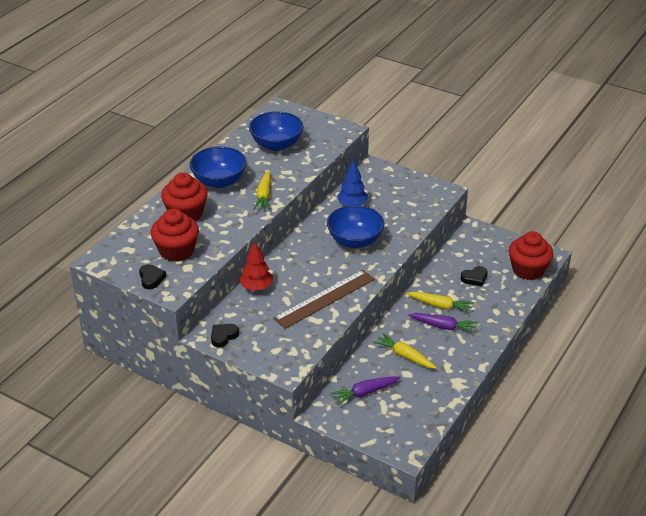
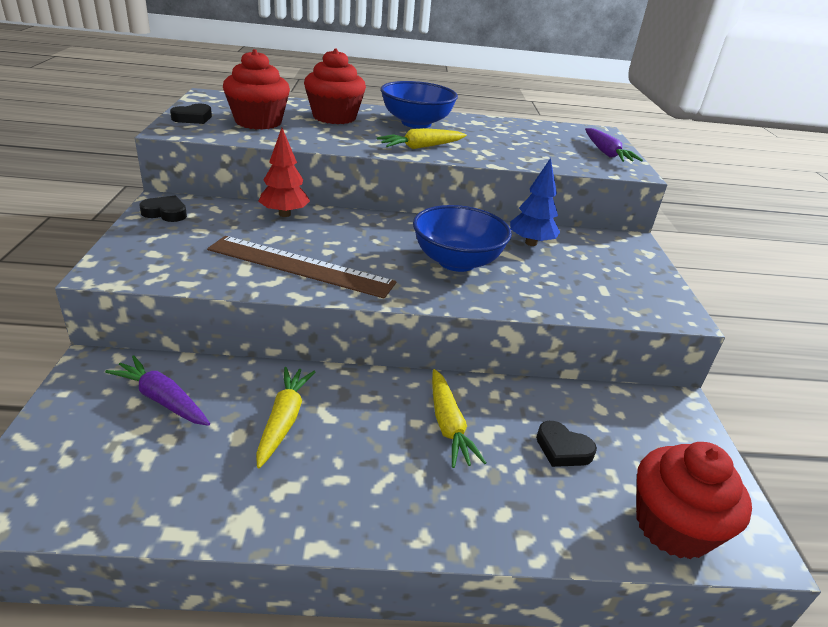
camera: 55 degrees right, 5 degrees down
blue bowl [249,111,304,151] -> none
purple carrot [408,313,478,334] -> purple carrot moved to [585,128,643,162]

